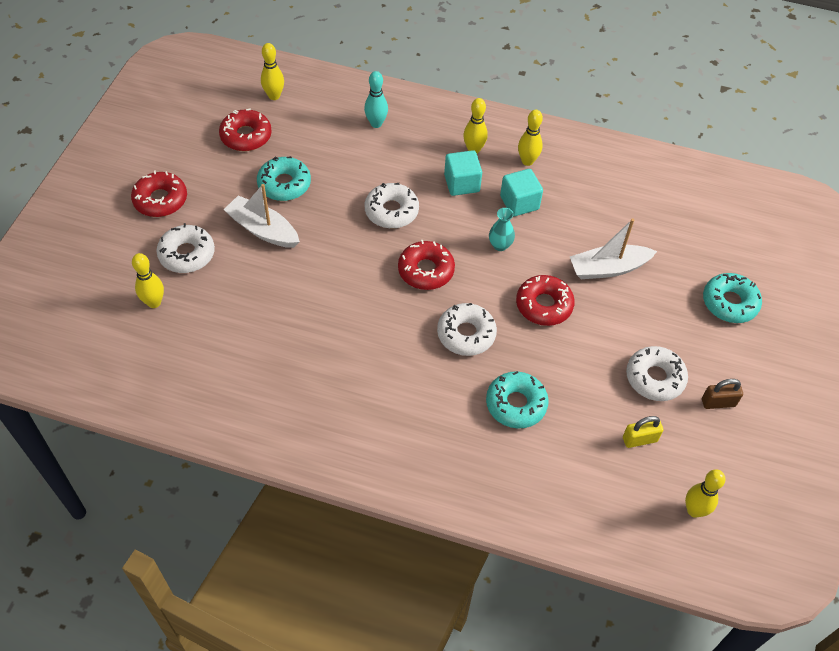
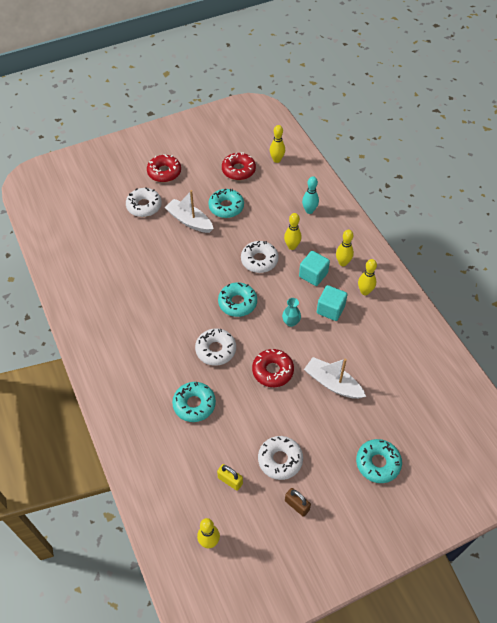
camera: 50 degrees right, 0 degrees up
yellow bowling pin [132,253,164,308] -> yellow bowling pin moved to [284,213,302,250]
white boat [224,184,300,248] -> white boat turned 45 degrees counterclockwise [164,190,214,233]
red donut [398,240,455,290] -> turquoise donut [218,282,257,317]

